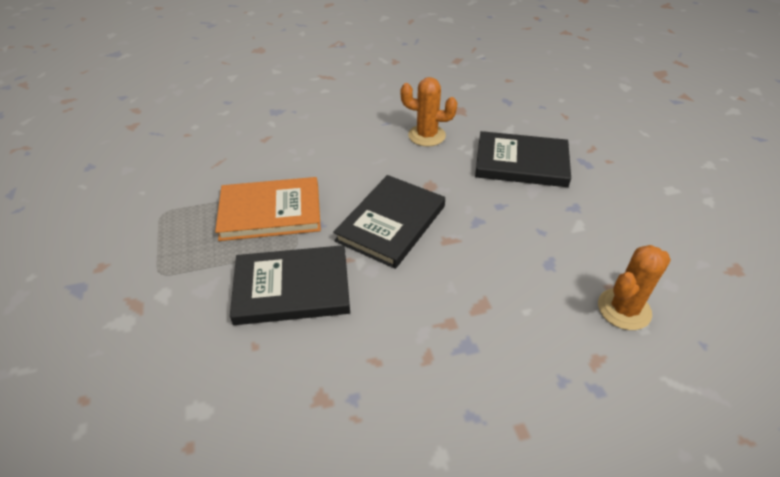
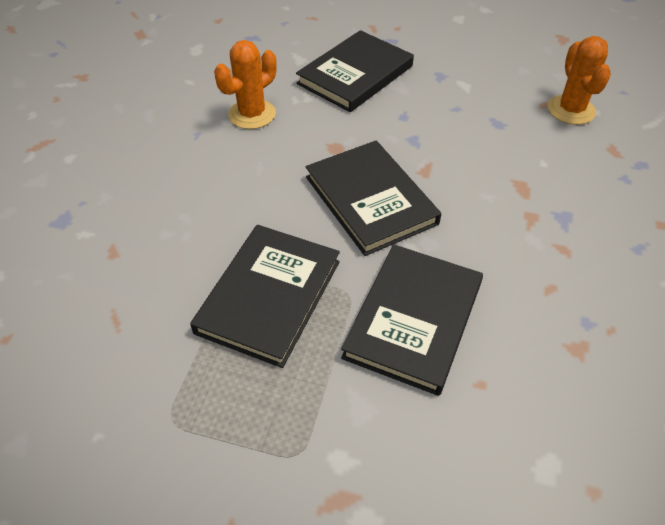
camera: 60 degrees left, 5 degrees up
orange book [215,177,321,241] -> black book [190,225,340,368]

